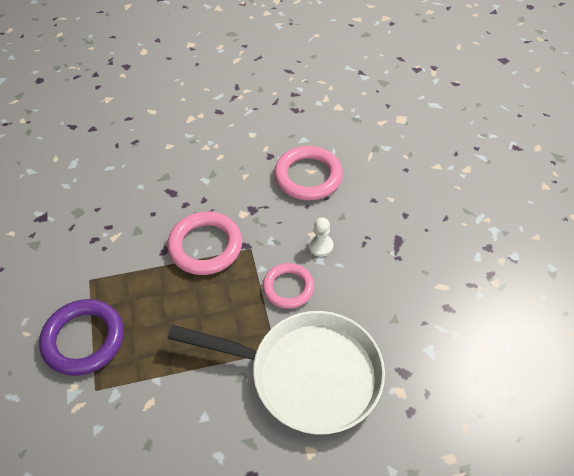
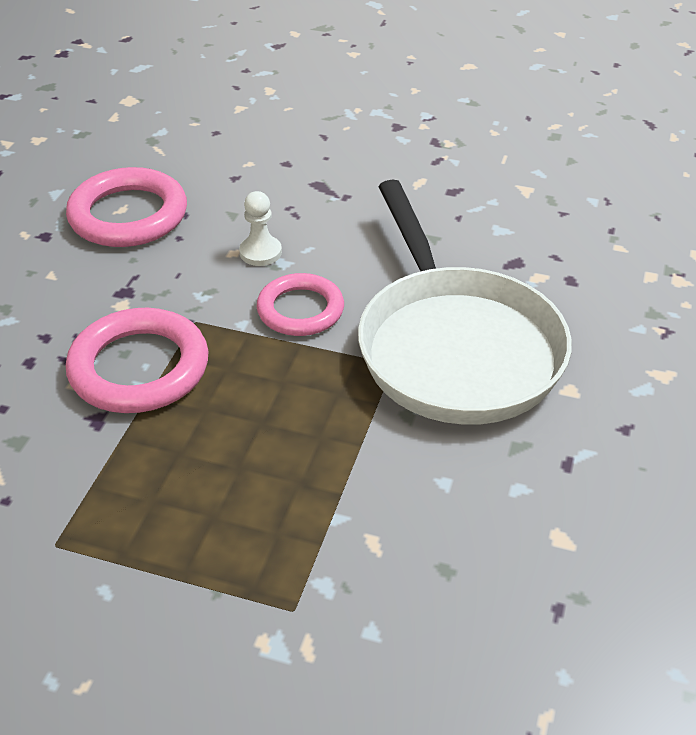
camera: 60 degrees left, 10 degrees down
purple ring [39,299,124,376] -> none
white pan [168,311,385,435] -> white pan turned 120 degrees clockwise [358,180,572,425]

